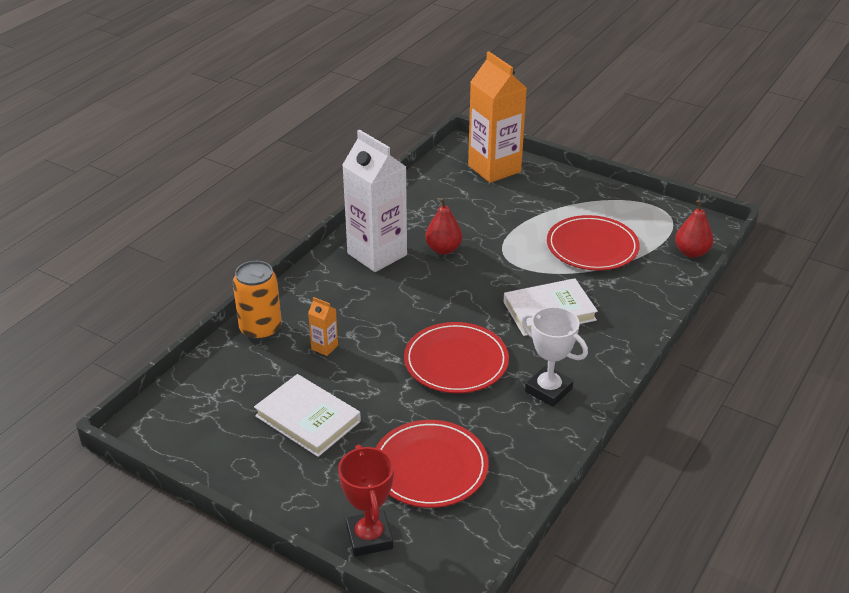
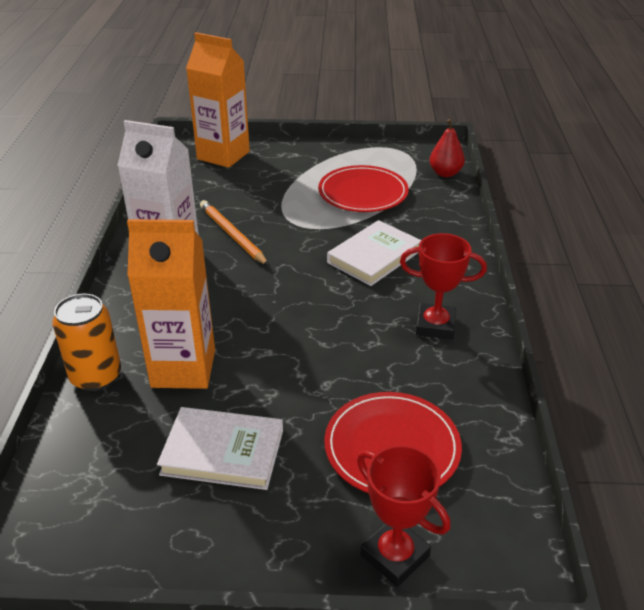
camera: 30 degrees left, 0 degrees up
orange carton [308,297,338,356] -> orange carton [127,219,215,389], size x2.44
red plate [404,322,509,393] -> none
red pear [425,198,462,255] -> orange pencil [200,200,269,266]
white trophy [521,307,588,407] -> red trophy [400,233,487,339]

